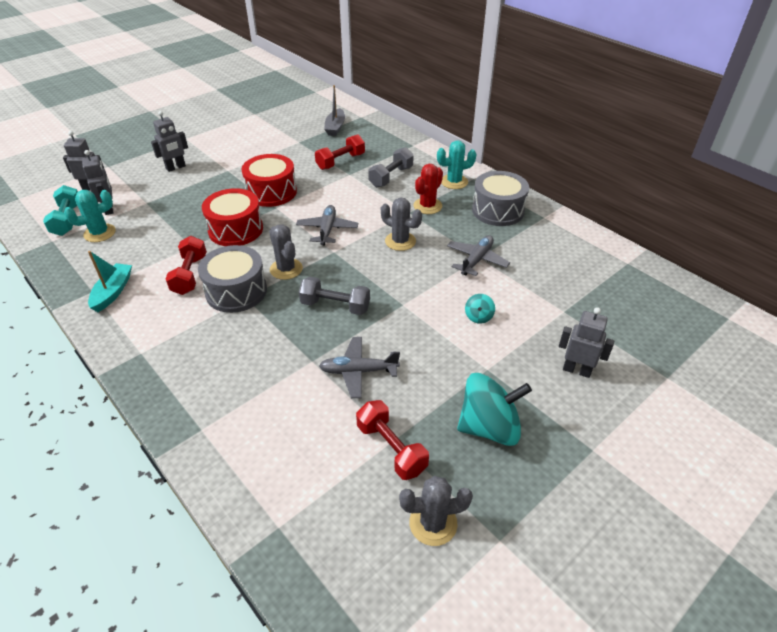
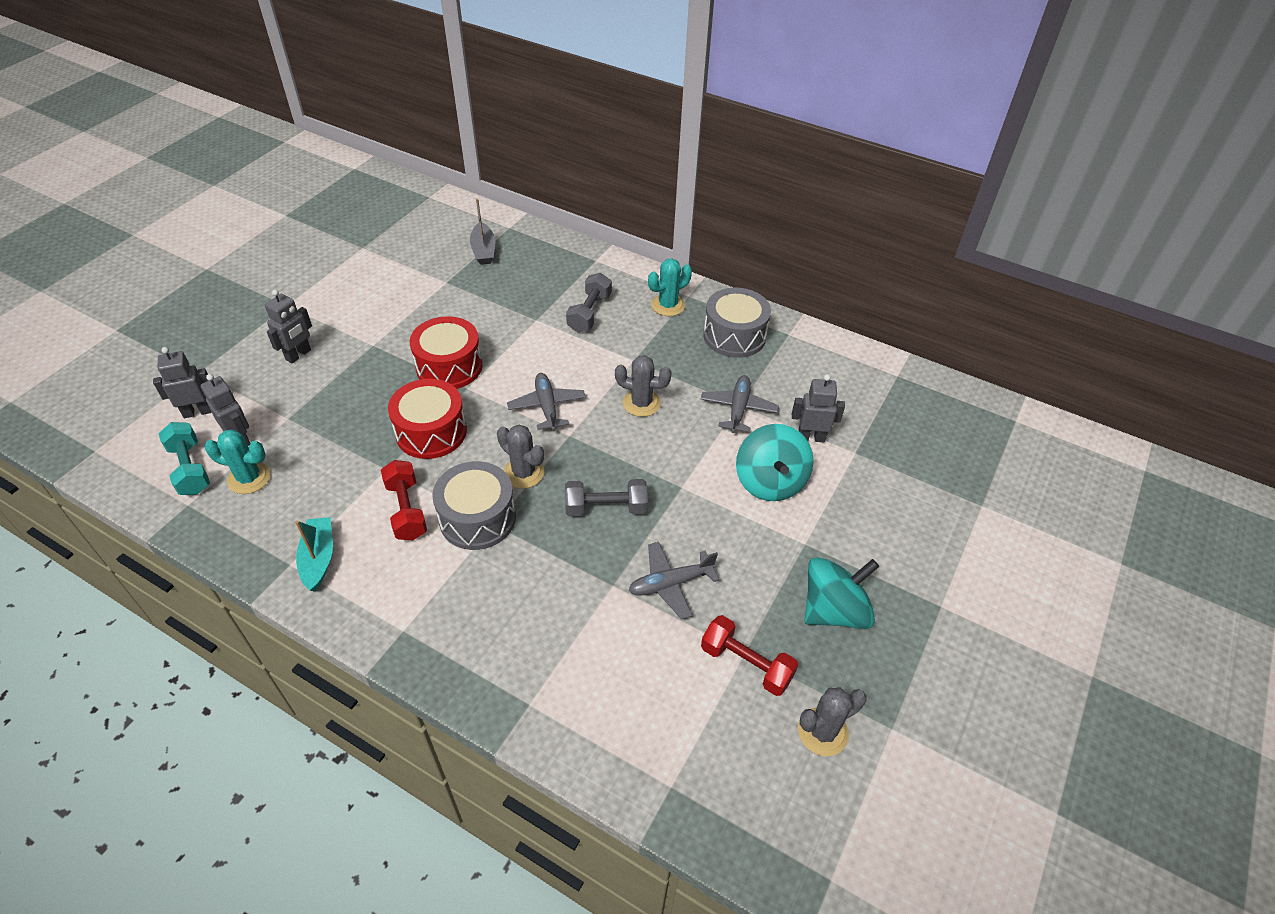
camera: 20 degrees left, 5 degrees up
turquoise cactus [64,190,116,242] -> turquoise cactus turned 60 degrees clockwise [205,429,271,494]
red dumbbell [315,134,365,170] -> none
red cactus [413,164,443,214] -> none
turquoise spinning top [465,294,495,324] -> turquoise spinning top [736,424,814,501], size x2.25
grey robot [559,307,614,378] -> grey robot moved to [792,374,845,442]

